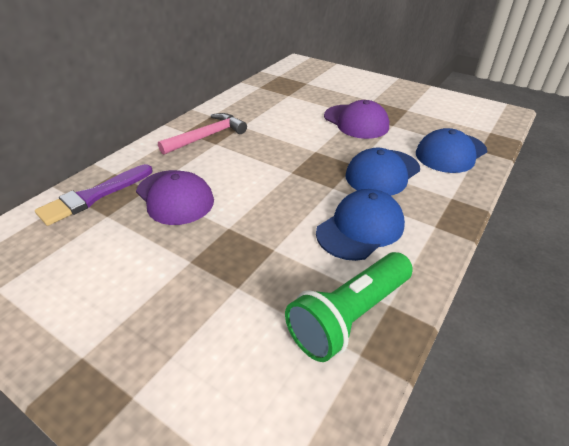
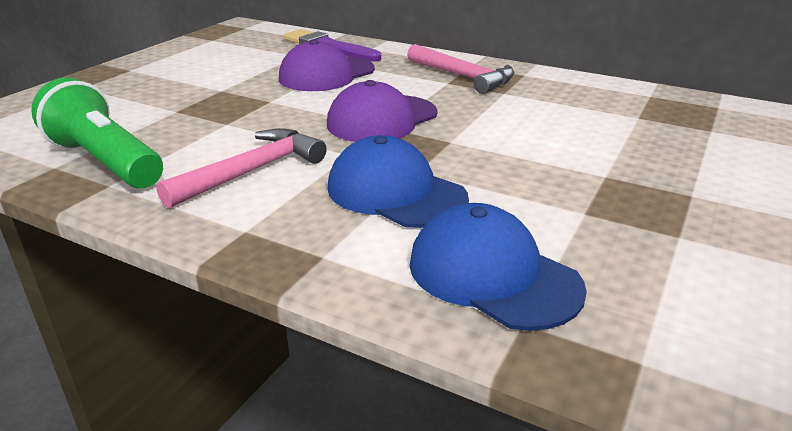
camera: 85 degrees right, 10 degrees down
blue cap [316,189,405,261] -> pink hammer [156,128,327,208]
purple cap [324,100,389,139] -> purple cap moved to [327,80,437,142]

